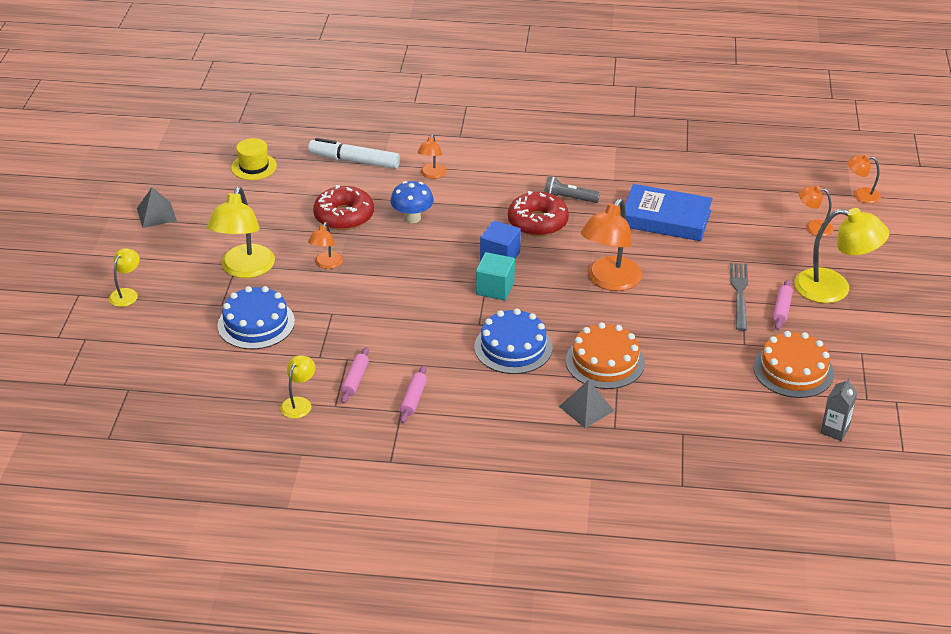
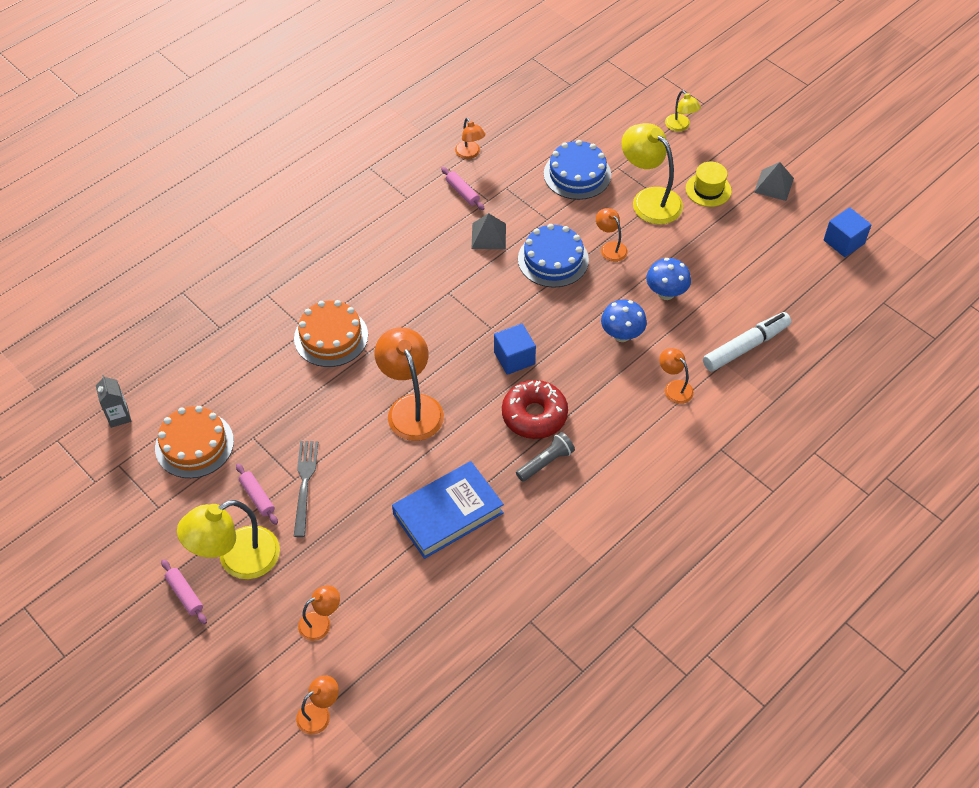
camera: 130 degrees right, 15 degrees up
yellow hat [231,138,277,180] -> yellow hat moved to [686,162,732,207]
yellow lamp [280,355,315,418] -> orange lamp [455,118,485,159]
red donut [313,185,374,230] -> blue mushroom [646,258,691,300]
pink rolling pin [400,365,427,424] -> pink rolling pin moved to [161,559,207,624]
blue cake [474,309,552,374] -> blue cake moved to [518,224,589,288]
turquoise cube [476,252,515,301] -> none
grey pyramid [559,380,614,428] -> grey pyramid moved to [472,213,506,249]
grey fork [730,263,748,331] -> grey fork turned 135 degrees counterclockwise [294,441,318,537]
none -> blue cube [824,207,871,257]

